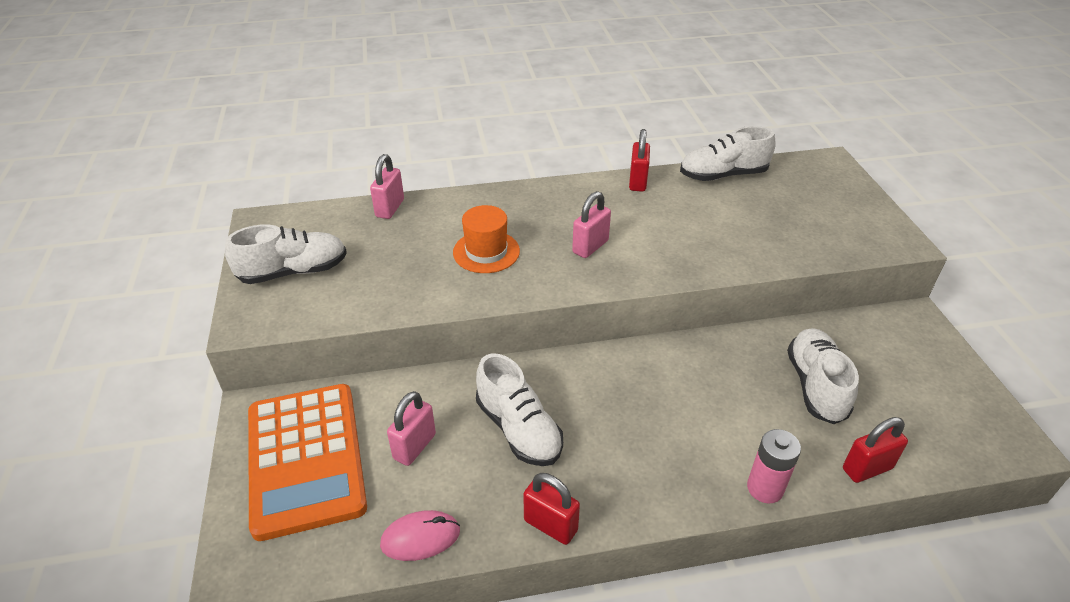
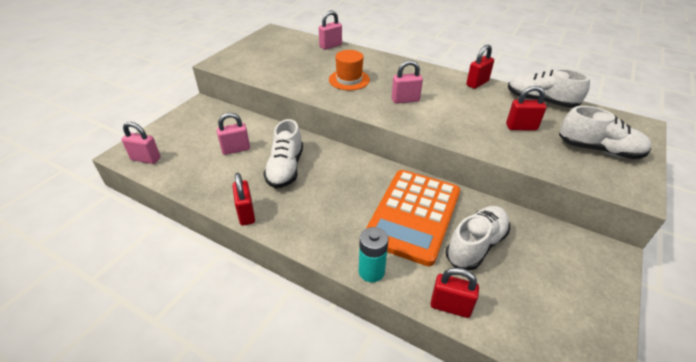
camera: 40 degrees right, 0 degrees up
white shoe [225,224,347,284] -> white shoe moved to [559,106,652,159]
orange calculator [248,384,367,541] -> orange calculator moved to [366,170,460,266]
pink mouse [380,510,460,561] -> none
pink battery [747,429,801,504] -> turquoise battery [359,227,388,282]
none -> pink padlock [121,122,161,164]
none -> red padlock [506,86,546,131]

